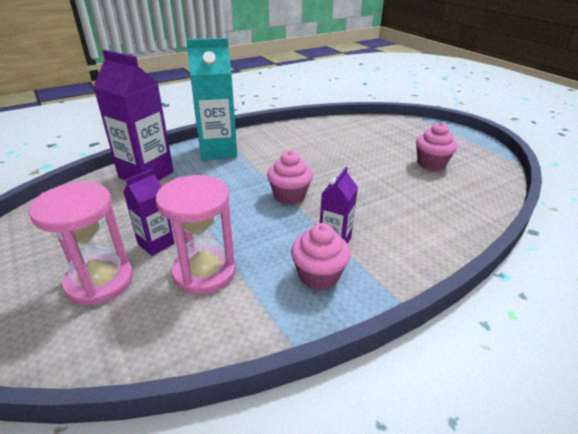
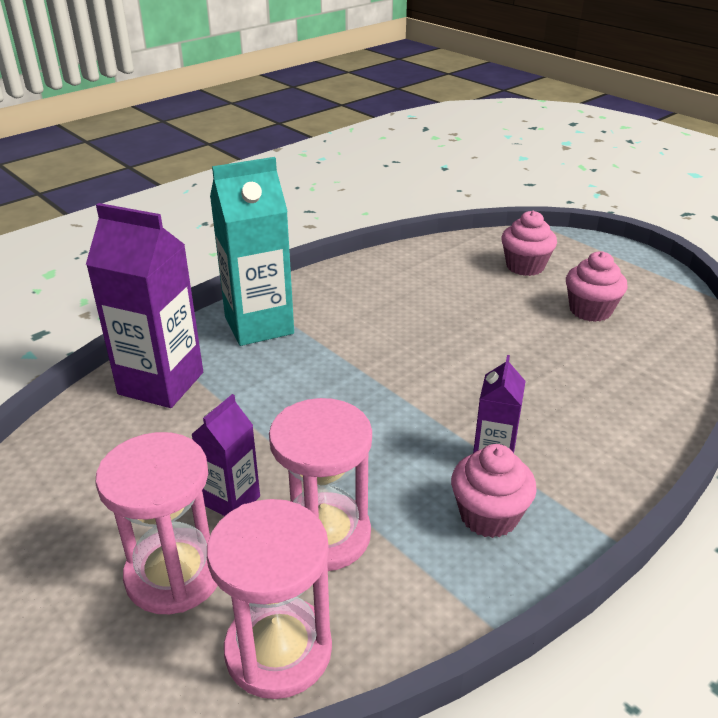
camera: 10 degrees left, 0 degrees up
pink cupcake [267,151,313,204] -> pink cupcake moved to [501,211,557,276]
none -> pink hourglass [207,499,332,699]

